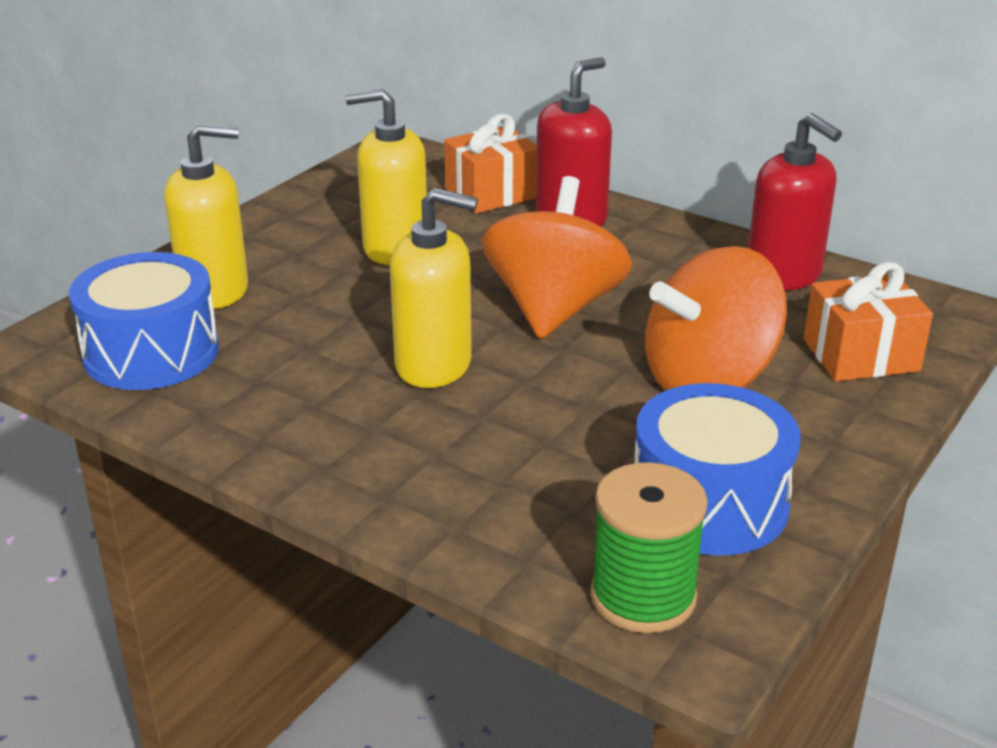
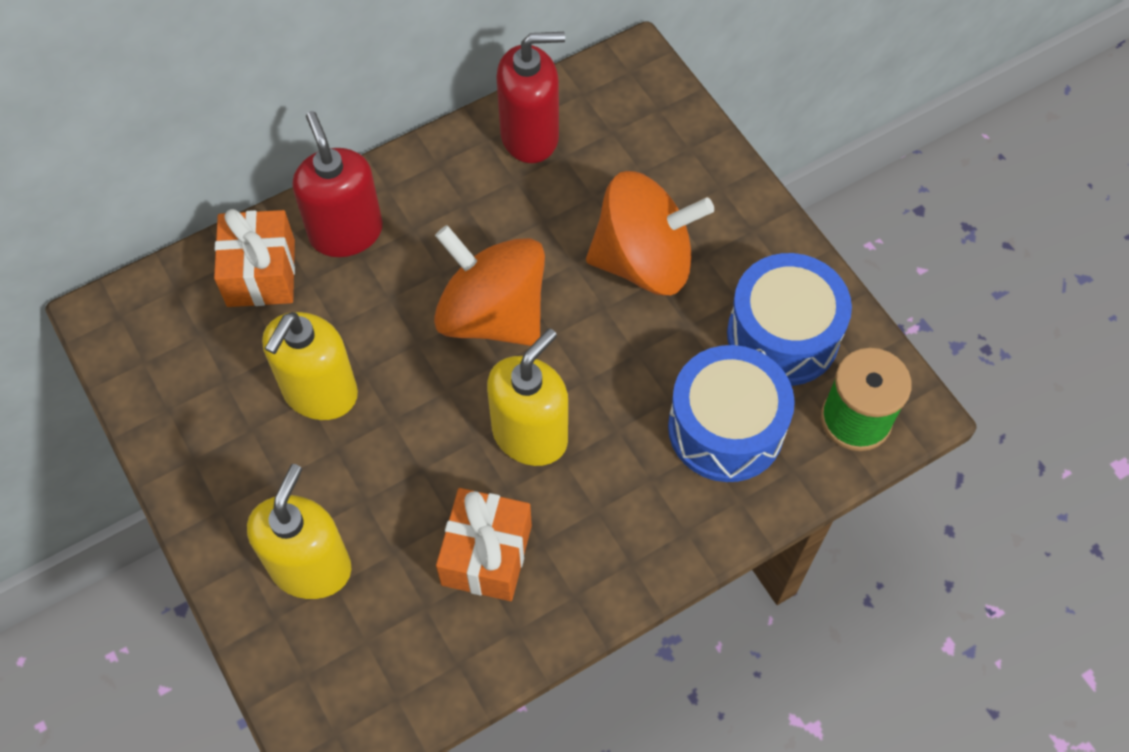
camera: 65 degrees left, 30 degrees up
blue drum [69,252,219,390] -> blue drum moved to [668,345,795,482]
orange spinning top [645,246,787,391] -> orange spinning top turned 90 degrees counterclockwise [586,171,714,295]
orange gift [804,262,933,381] -> orange gift moved to [436,488,532,601]

